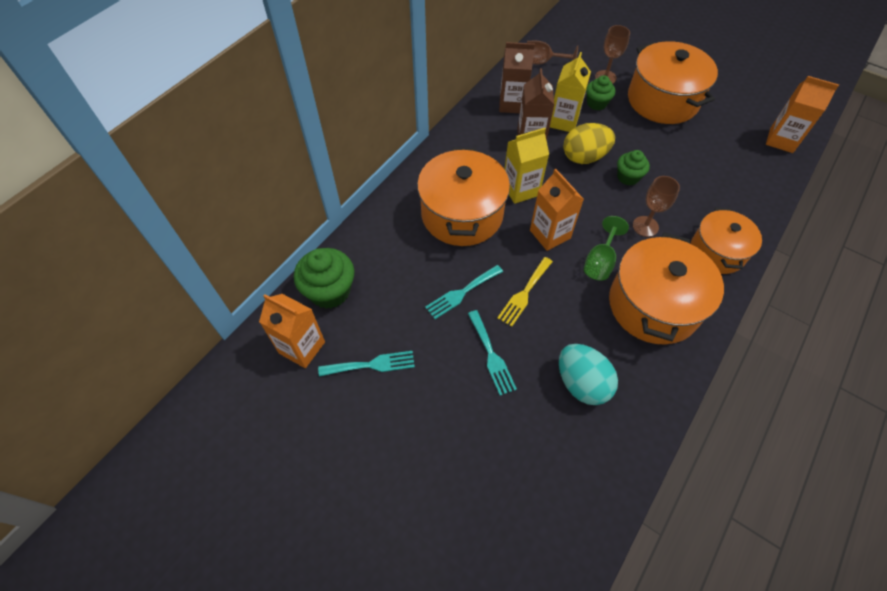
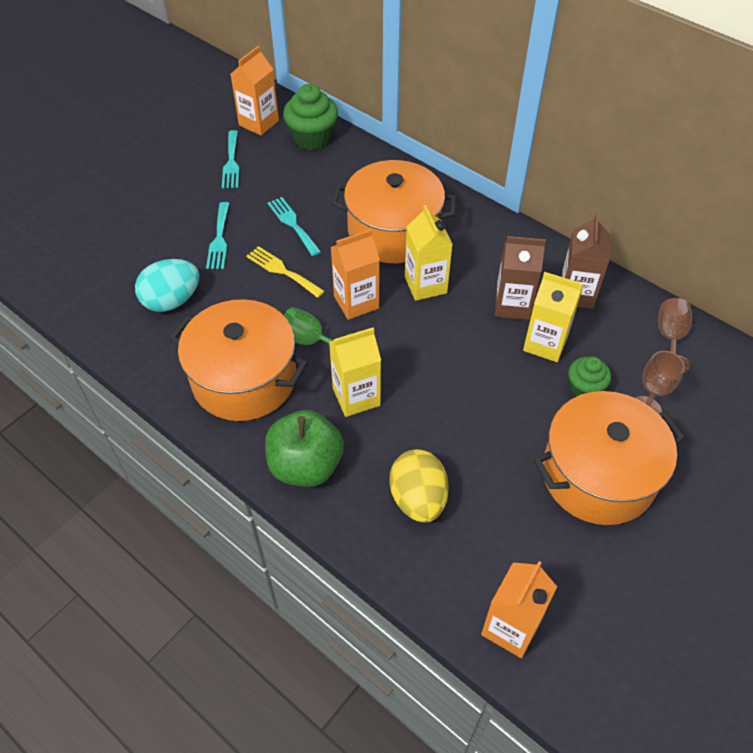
camera: 95 degrees right, 5 degrees down
turquoise fork [468,310,517,396] -> turquoise fork turned 75 degrees counterclockwise [206,202,230,269]
yellow egg [563,123,615,164] -> yellow egg moved to [389,449,449,523]
green cupcake [617,150,650,185] -> none
brown goblet [633,176,680,237] -> yellow carton [329,327,381,417]
orange pot [691,208,762,274] -> green apple [265,410,344,487]

